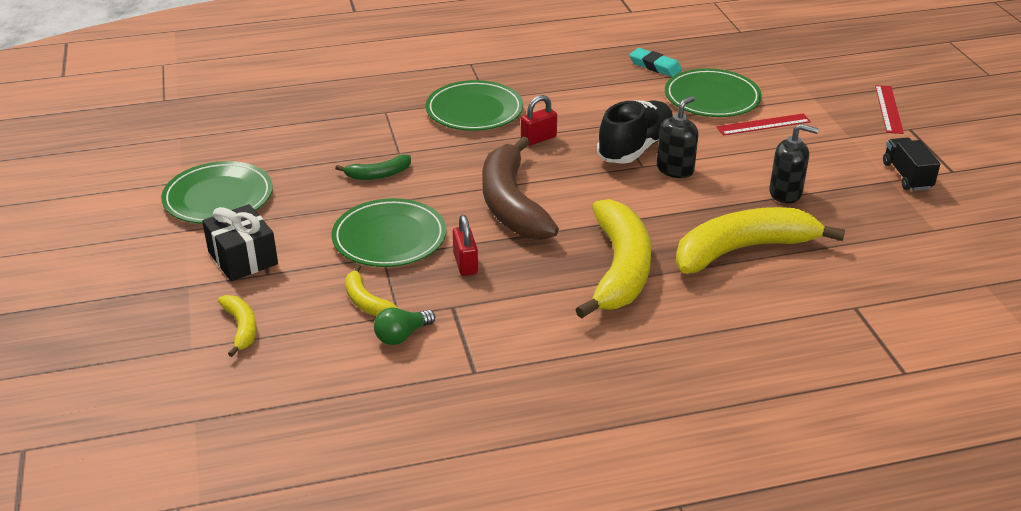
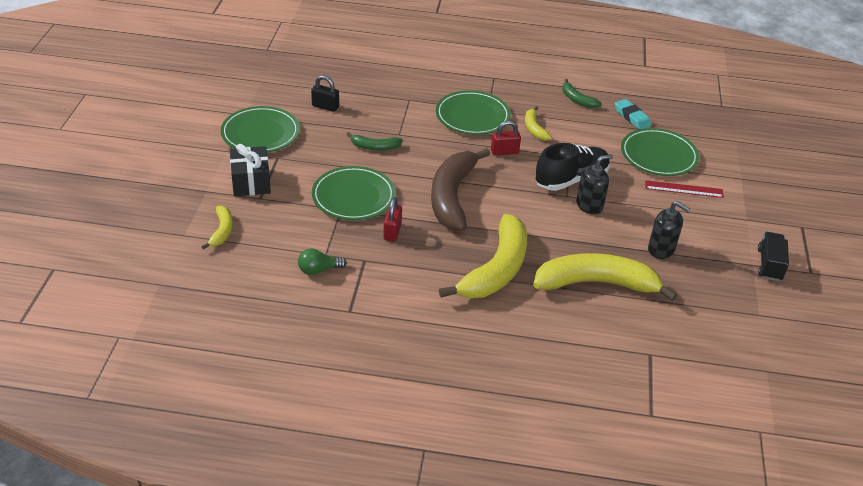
camera: 20 degrees right, 5 degrees up
yellow banana [345,265,398,316] -> yellow banana moved to [525,106,552,141]
red ruler [875,85,904,134] -> none
none -> black padlock [311,75,339,112]
none -> green banana [562,79,602,108]

